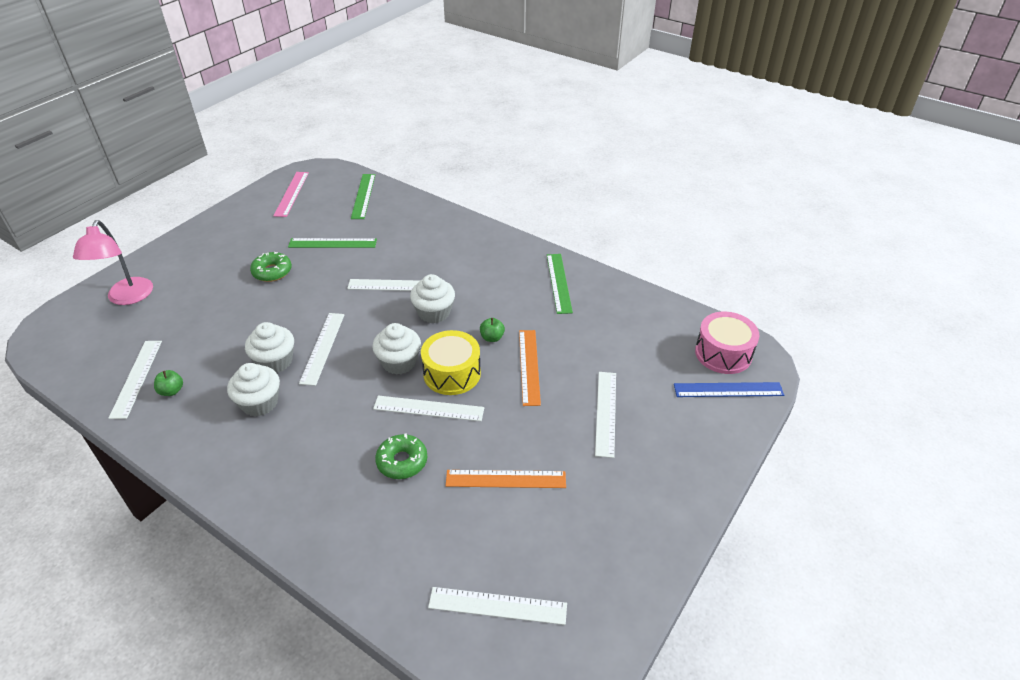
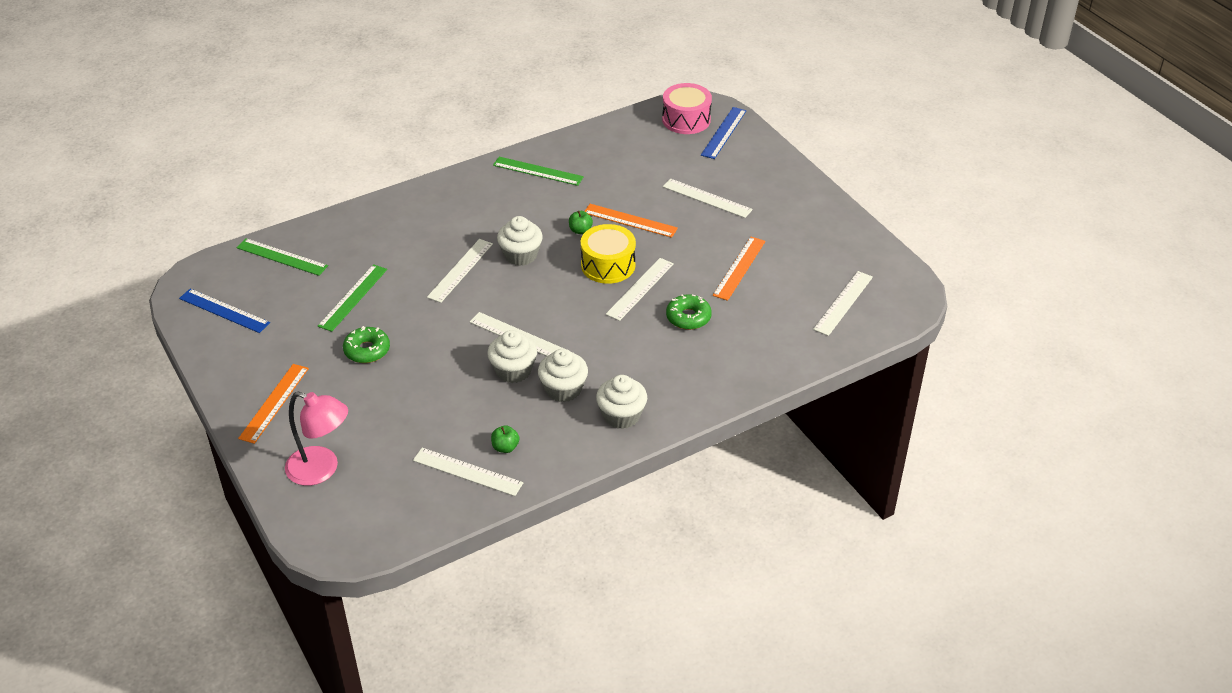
camera: 65 degrees left, 0 degrees up
pink ruler [273,172,309,217] -> blue ruler [179,289,270,333]
white cupcake [372,323,421,375] -> white cupcake moved to [596,375,647,429]
none -> orange ruler [238,364,309,444]

